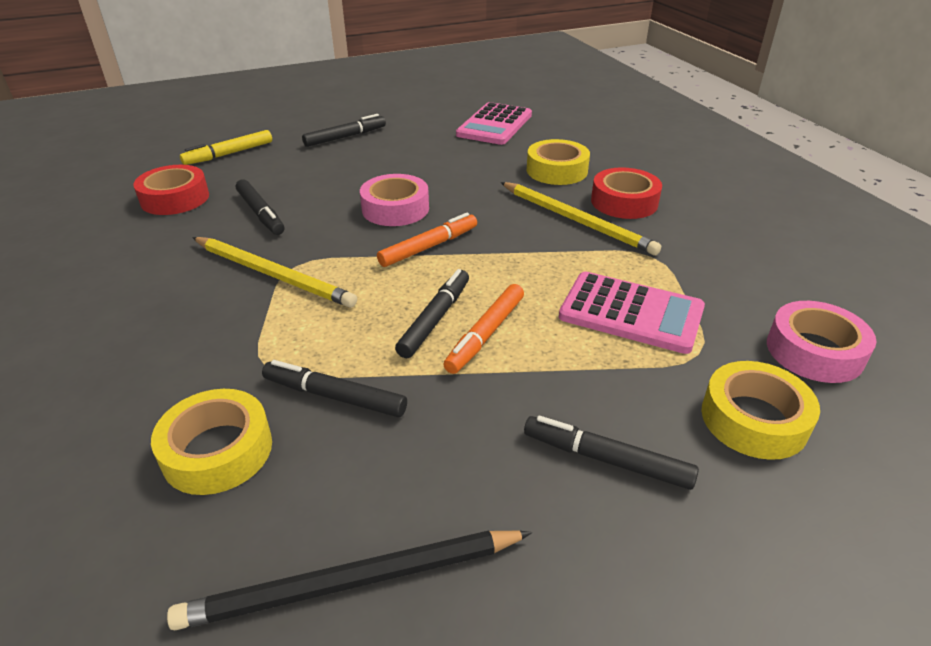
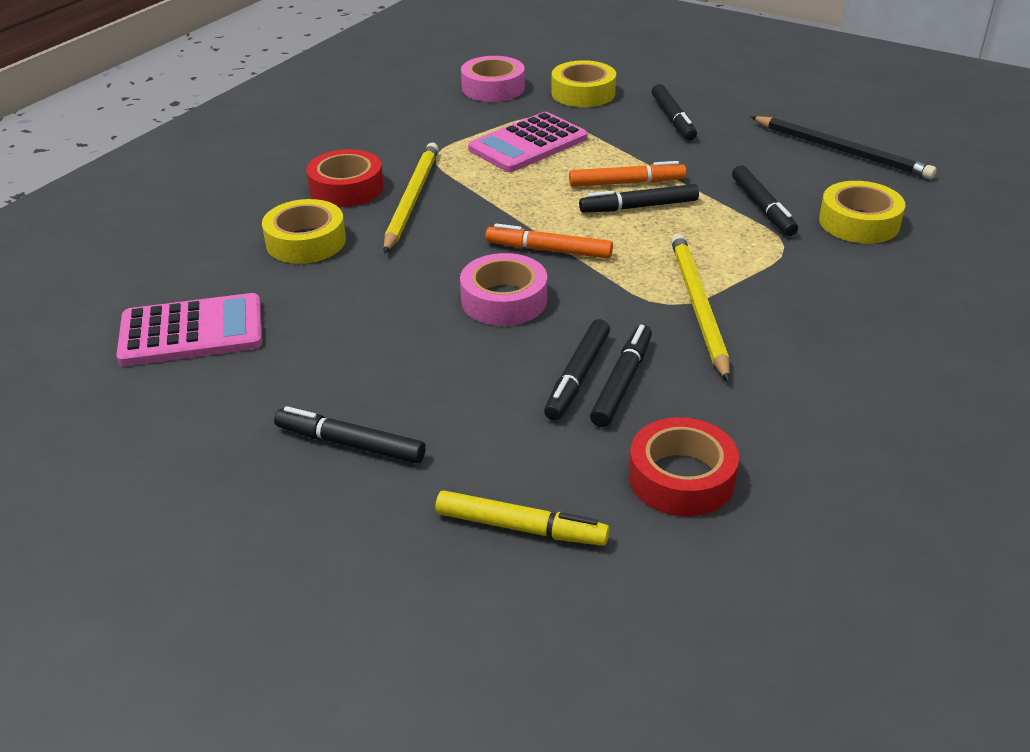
camera: 125 degrees left, 0 degrees up
pink calculator [559,272,705,354] -> pink calculator turned 120 degrees counterclockwise [468,112,588,172]
none -> black marker [544,319,610,420]

